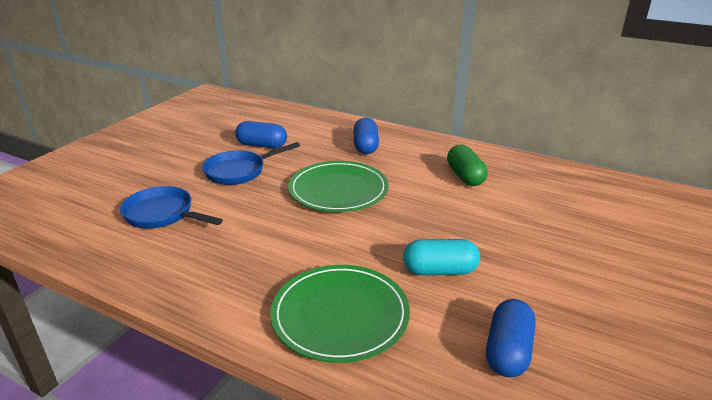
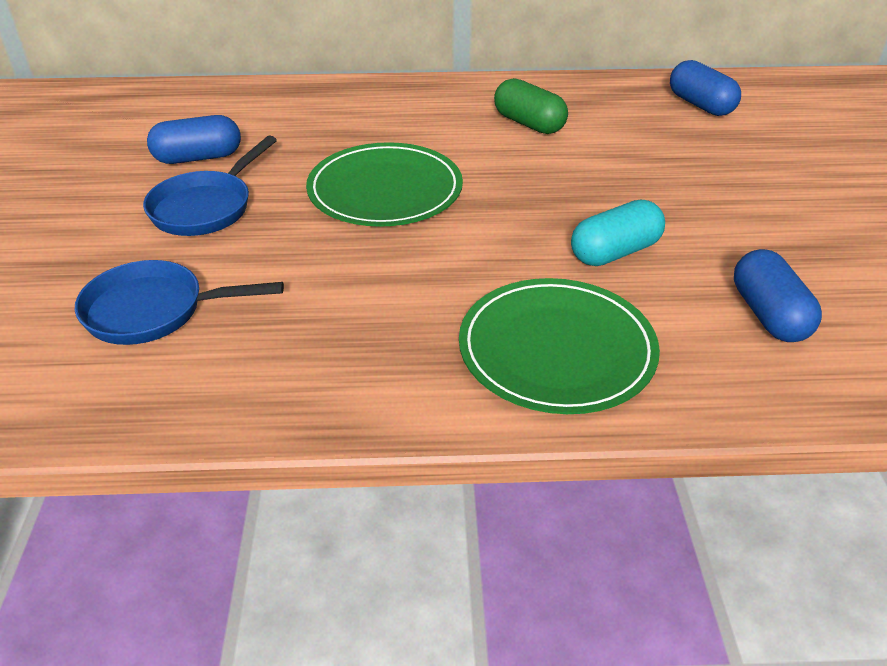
camera: 30 degrees left, 10 degrees up
blue capsule [354,117,379,154] -> blue capsule moved to [670,60,741,116]

